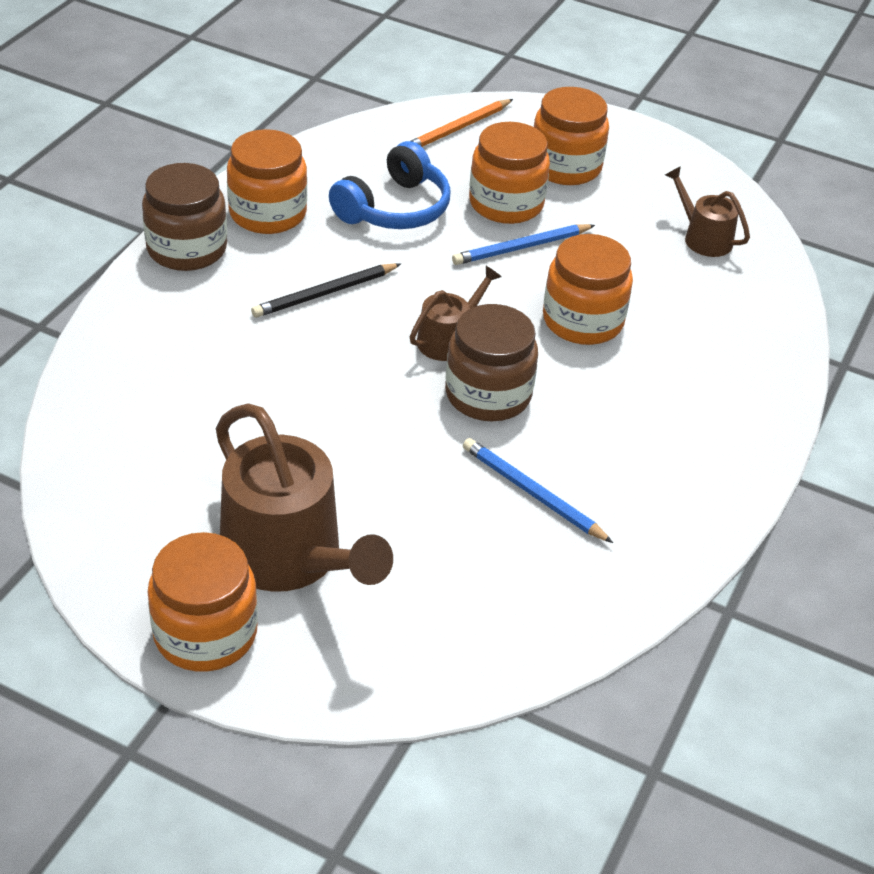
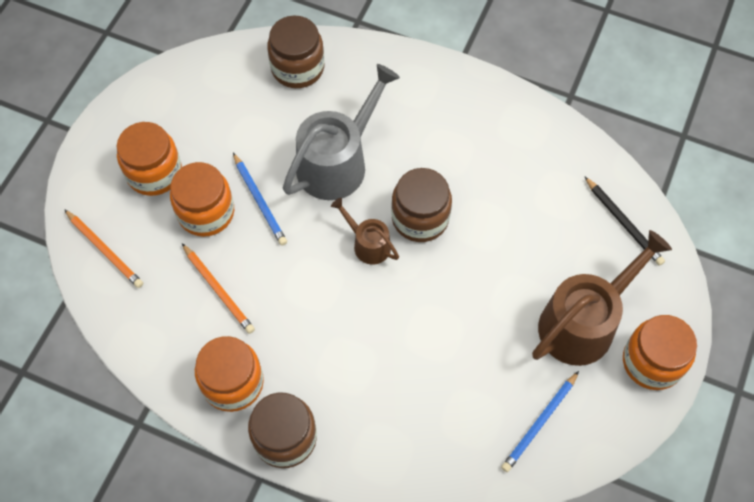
camera: 90 degrees left, 20 degrees up
black pencil [251,263,401,318] -> black pencil moved to [584,176,665,266]
blue headphones [329,141,451,229] -> orange pencil [182,244,255,334]
blue pencil [463,438,613,543] -> blue pencil moved to [501,371,579,472]
orange jar [543,234,633,345] -> grey watering can [283,64,400,200]
brown watering can [665,166,750,257] -> none
none -> brown jar [267,16,324,88]

